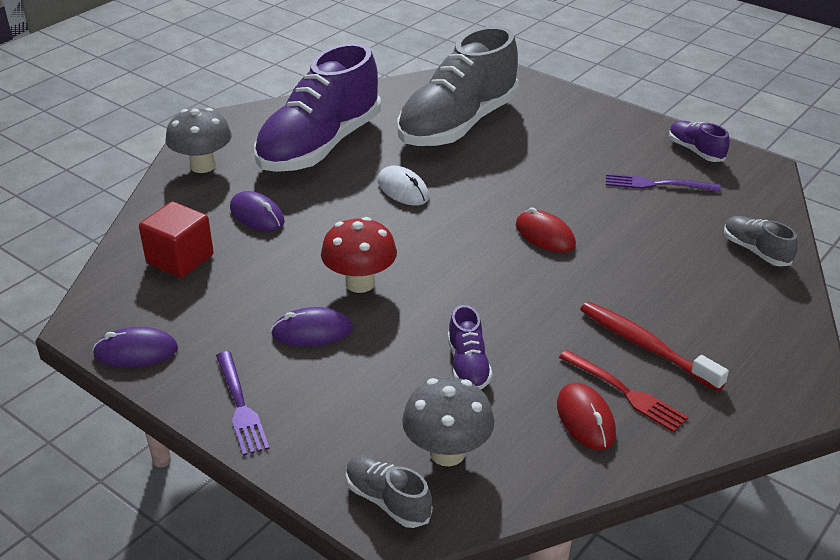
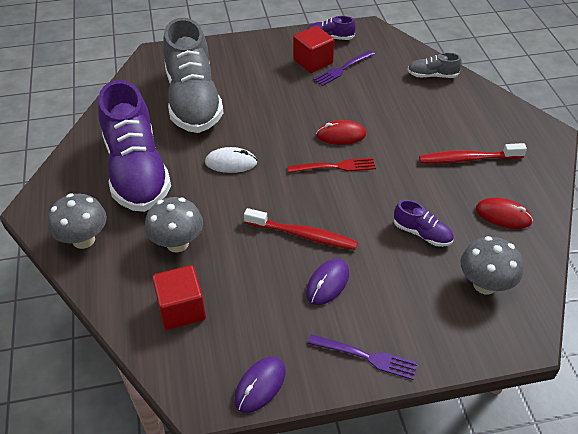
camera: 50 degrees left, 10 degrees up
purple mouse [230,191,285,231] -> grey mushroom [145,197,203,253]
red mushroom [321,217,397,293] -> red toothbrush [244,208,358,250]
grey shoe [346,455,432,528] -> none
red fork [559,350,688,432] -> red fork moved to [288,158,376,173]
none -> red cube [293,26,334,73]

